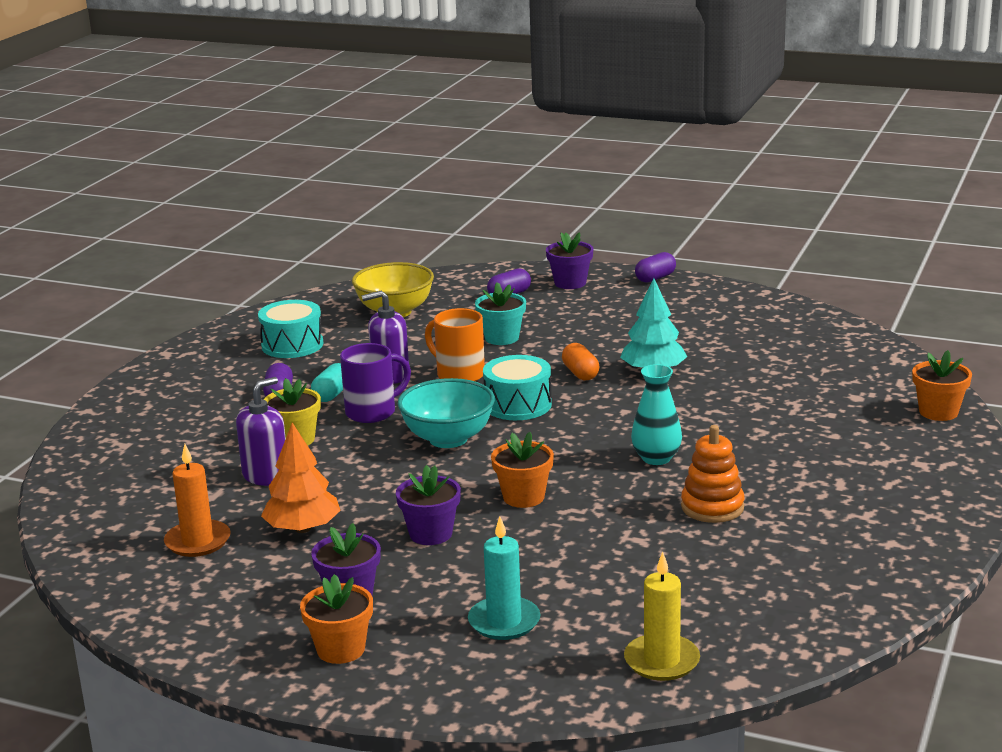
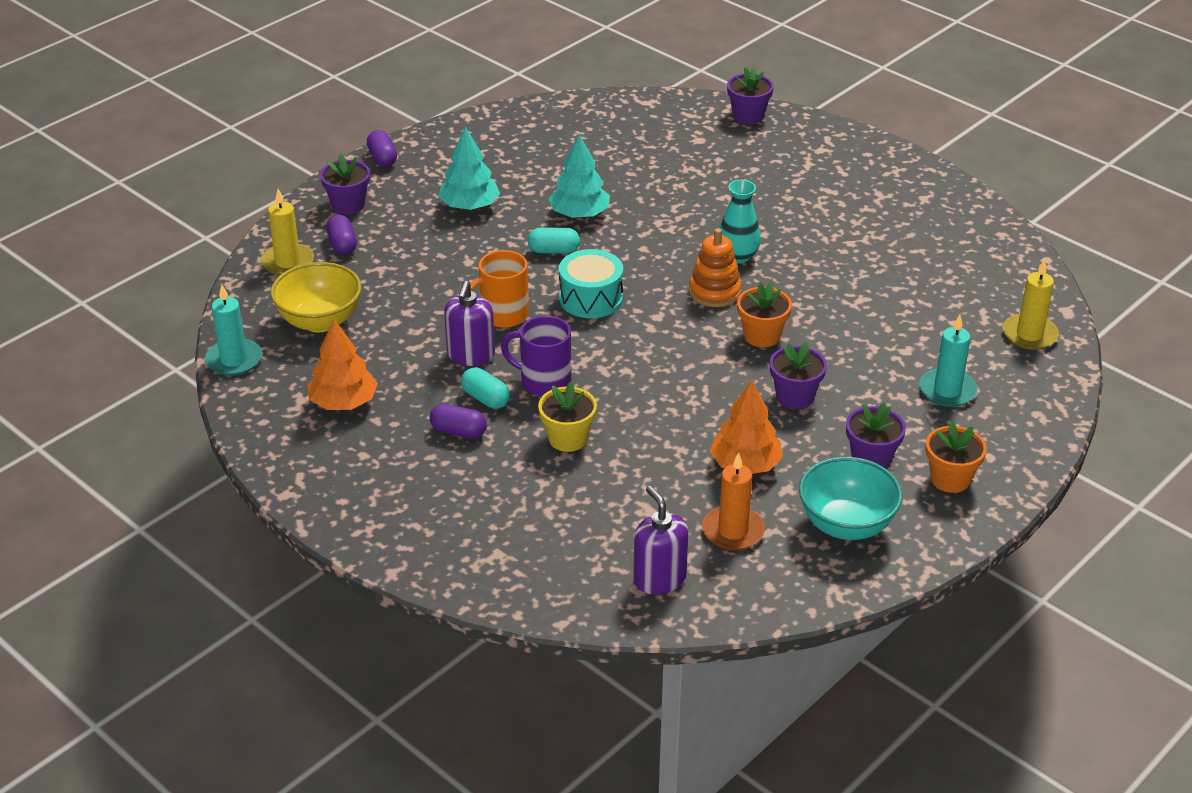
camera: 70 degrees left, 15 degrees up
purple soap dispenser [236,377,286,486] -> purple soap dispenser moved to [633,486,689,594]
turquoise drum [258,300,323,358] -> orange tree [308,319,378,410]
purple mug [340,343,411,423] -> purple mug turned 60 degrees counterclockwise [501,316,571,396]
turquoise bowl [398,378,495,448] -> turquoise bowl moved to [799,457,903,540]
turquoise flower pot [475,282,526,345] -> none
orange capsule [562,343,599,380] -> turquoise capsule [528,227,580,254]
orange stacking toy [681,425,745,523] -> orange stacking toy moved to [689,228,741,307]
orange flower pot [912,350,972,421] -> purple flower pot [727,67,774,124]
none -> turquoise candle [205,284,262,376]
none -> yellow candle [261,189,314,276]
none -> turquoise tree [439,126,500,210]

